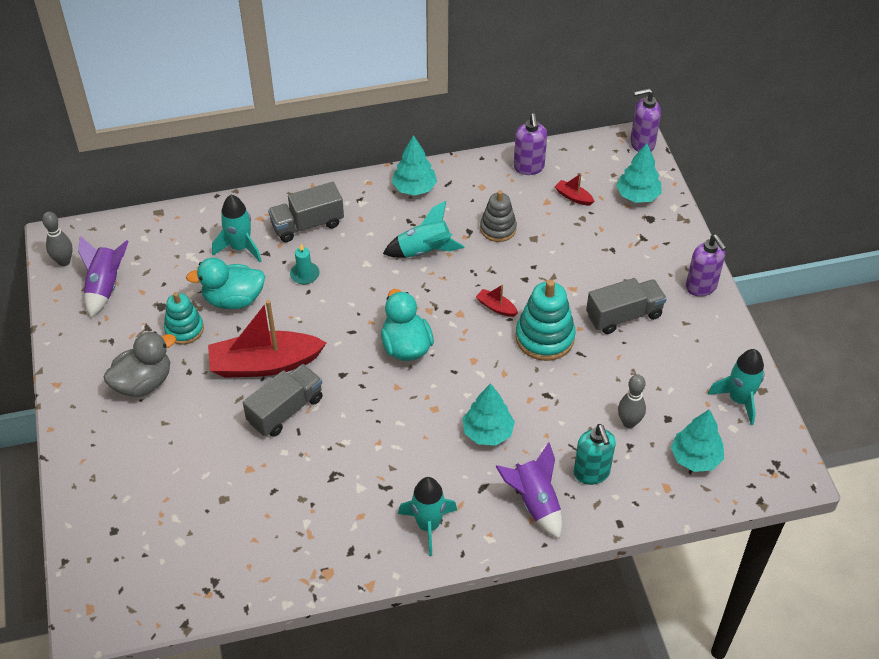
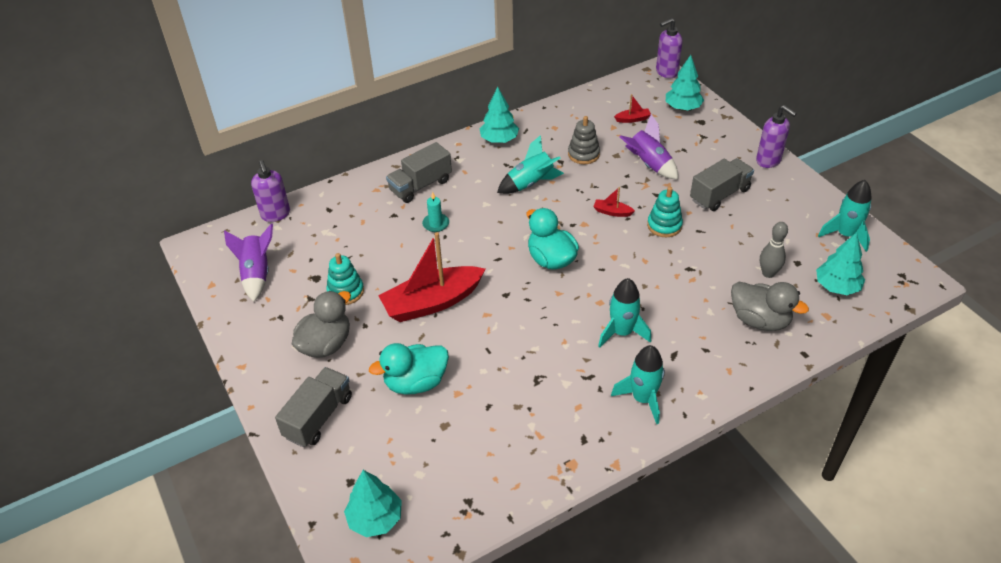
camera: 15 degrees left, 5 degrees down
grey bowling pin [42,212,72,266] -> none
turquoise duck [186,258,265,309] -> turquoise duck moved to [369,343,449,395]
turquoise rocket [212,195,261,262] -> turquoise rocket moved to [598,278,651,347]
grey truck [243,364,323,437] -> grey truck moved to [275,367,352,447]
turquoise tree [462,383,515,446] -> turquoise tree moved to [344,470,402,537]
purple rocket [495,442,562,539] -> purple rocket moved to [619,115,678,179]
purple soap dispenser [514,113,547,175] -> purple soap dispenser moved to [251,160,290,222]
turquoise stacking toy [515,280,576,361] -> turquoise stacking toy [647,187,683,237], size x0.66
red boat [555,173,595,205] -> red boat turned 150 degrees clockwise [614,94,651,123]
turquoise soap dispenser [574,424,616,485] -> grey duck [731,282,809,331]

